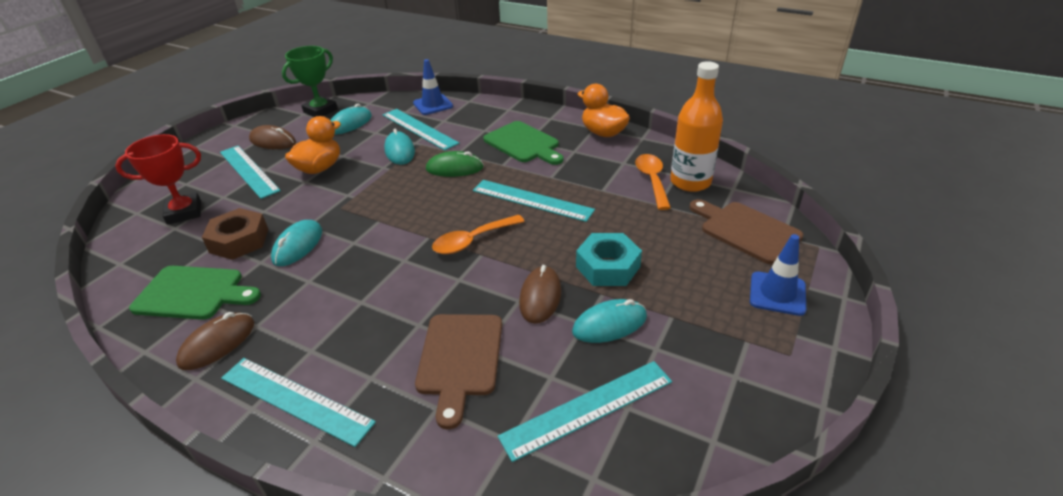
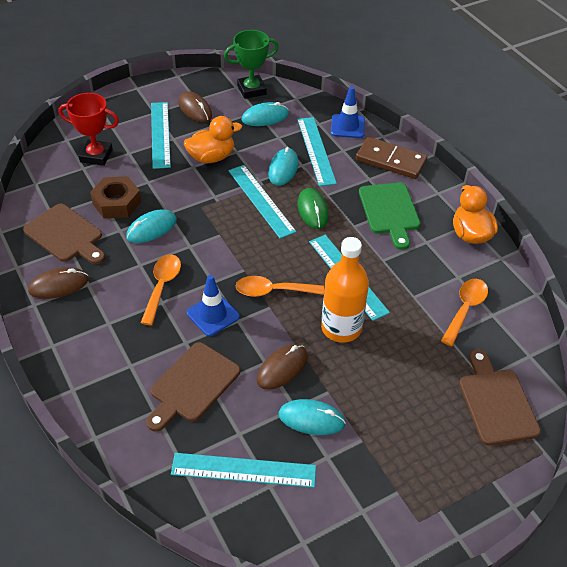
camera: 30 degrees right, 10 degrees up
green cutting board [129,266,261,320] -> brown cutting board [23,203,105,264]
turquoise ruler [221,358,376,447] -> turquoise ruler moved to [228,165,296,238]
green mouse [426,151,484,177] -> green mouse turned 45 degrees clockwise [298,188,328,229]
turquoise nut [576,233,642,286] -> none
orange bottle [670,61,723,192] -> orange bottle moved to [321,237,369,343]
blue traffic cone [750,234,806,316] -> blue traffic cone moved to [187,275,240,336]
none -> orange spoon [141,254,181,325]
none -> brown domino [356,137,427,179]

